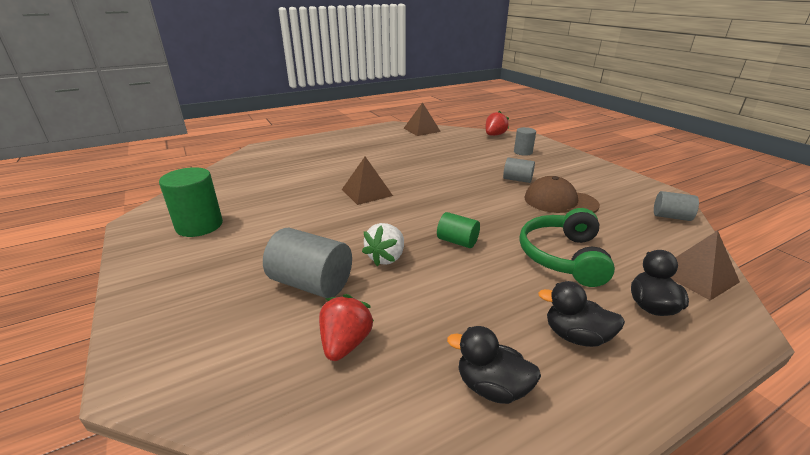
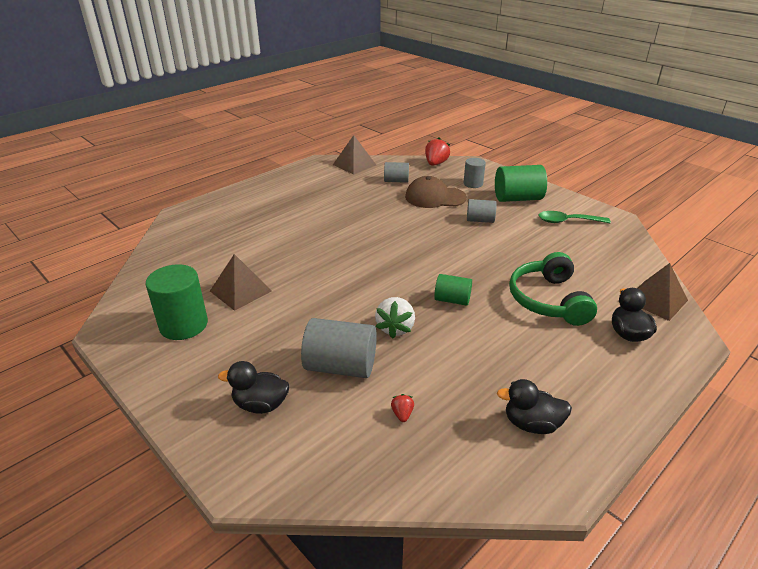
camera: 15 degrees left, 5 degrees up
red strawberry [319,294,374,361] -> red strawberry [391,394,414,422], size x0.50
brown pyramid [342,157,393,205] -> brown pyramid moved to [210,254,272,311]
brown cap [525,176,600,213] -> brown cap moved to [405,176,467,208]
black duck [538,281,625,347] -> black duck moved to [218,361,289,414]
grey cylinder [654,191,699,221] -> grey cylinder moved to [384,162,409,183]
none -> green cylinder [495,165,547,202]
none -> green spoon [539,211,611,223]

